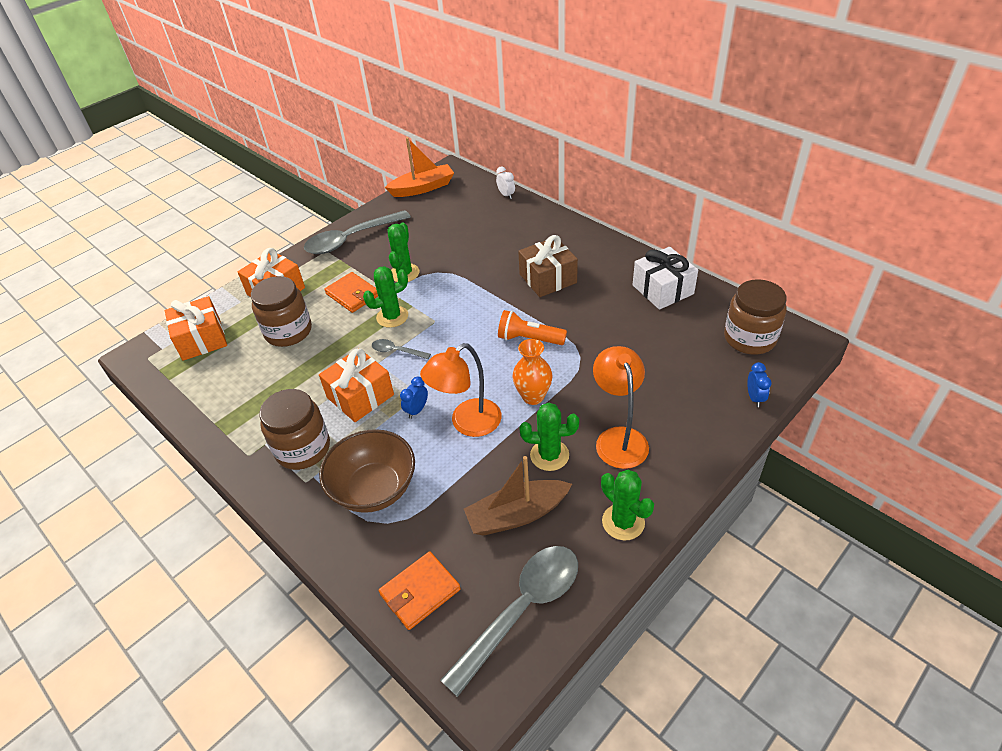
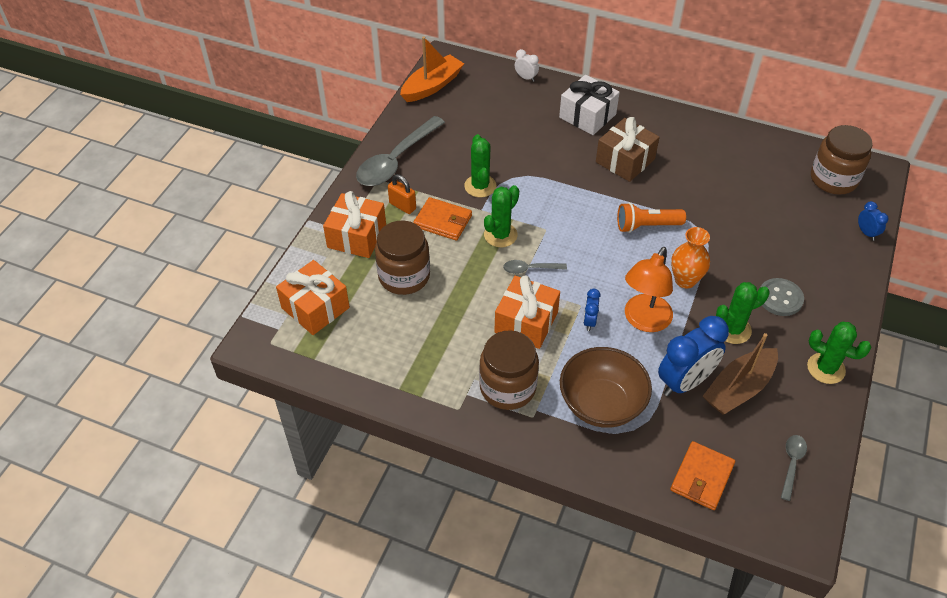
camera: 25 degrees left, 5 degrees up
grey spoon [440,546,578,697] -> grey spoon [781,435,807,501], size x0.47
orange lamp [593,346,649,469] -> grey button [760,278,804,316]
white gift [633,247,698,310] -> white gift moved to [559,75,620,135]
none -> orange padlock [388,174,416,214]
none -> blue clock [658,316,729,396]

